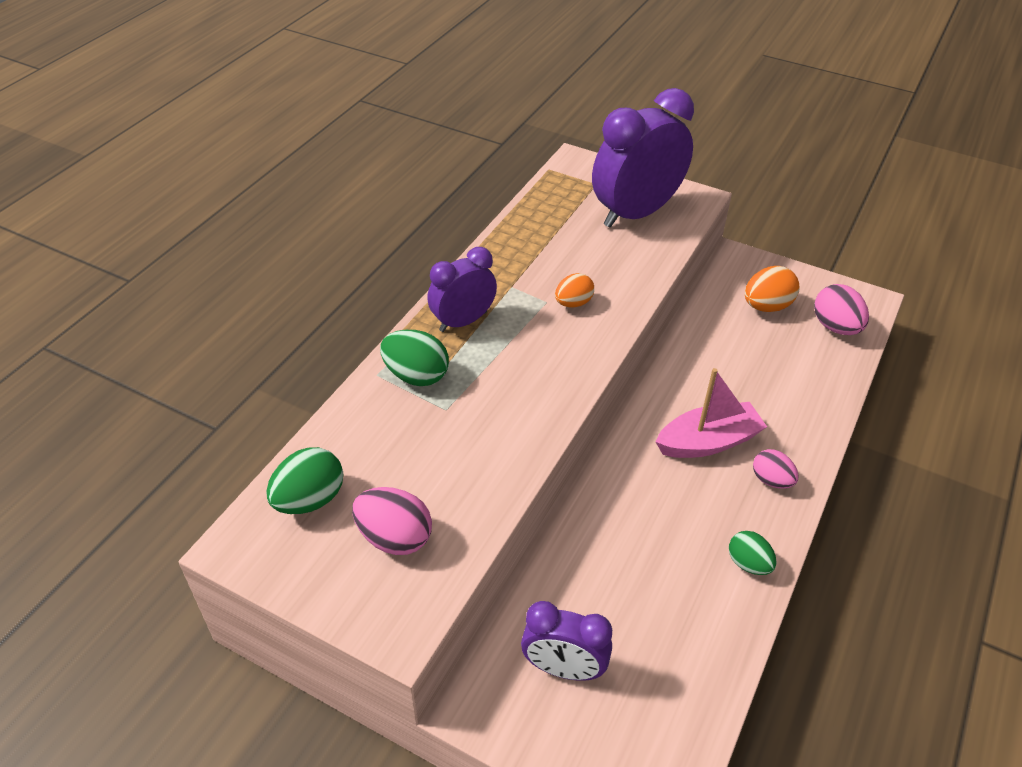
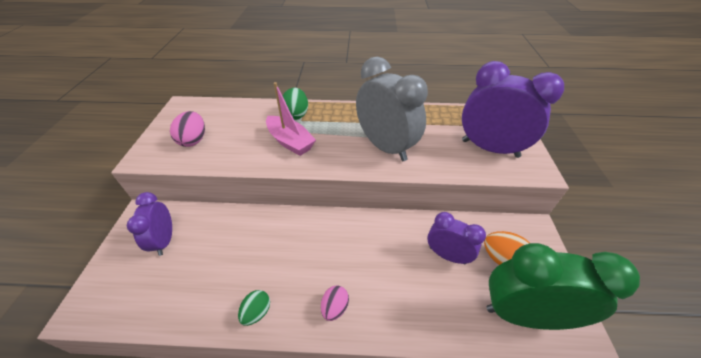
camera: 65 degrees right, 0 degrees up
green egg [266,447,343,514] -> none
purple clock [427,247,497,332] -> purple clock moved to [427,212,486,264]
orange egg [555,273,594,307] -> grey clock [356,56,428,161]
pink boat [656,368,767,458] -> pink boat moved to [266,82,316,156]
pink egg [814,284,869,335] -> green clock [487,243,640,330]

